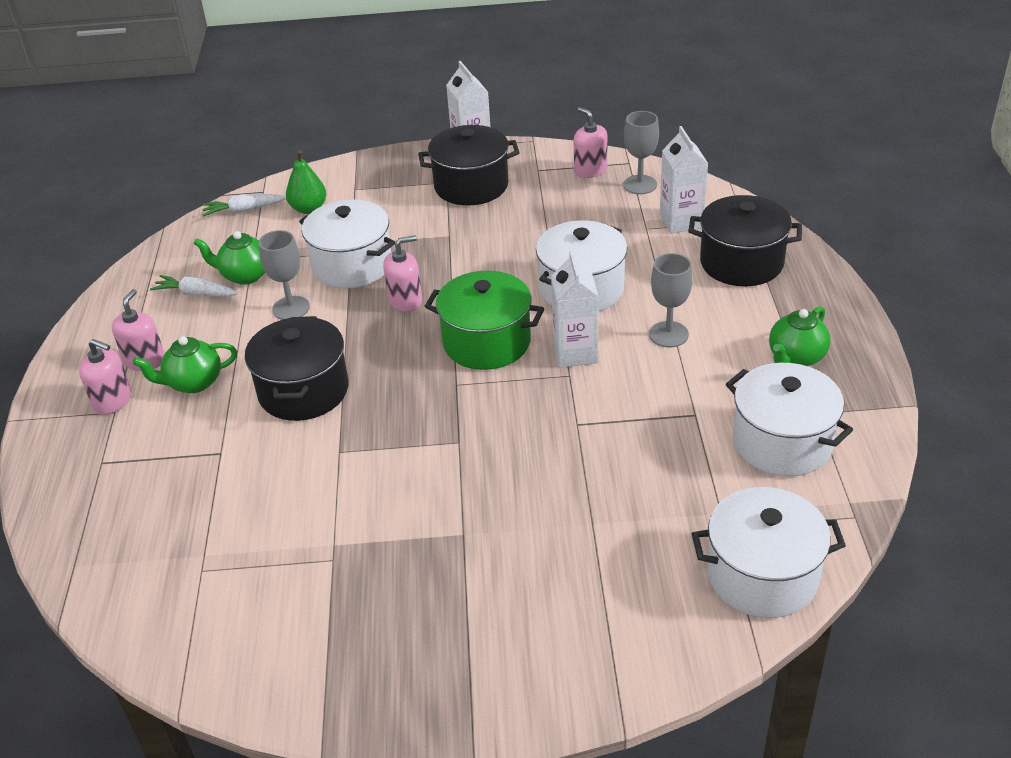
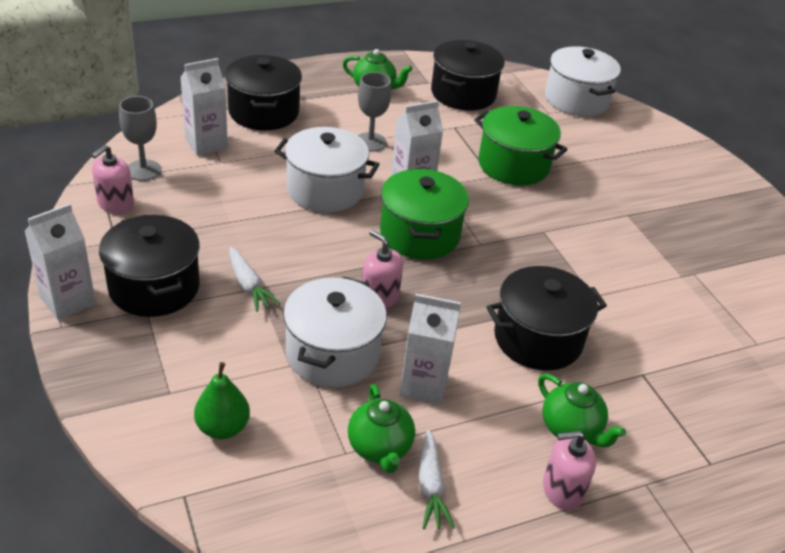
camera: 115 degrees left, 0 degrees up
pink soap dispenser [79,339,131,414] -> none
white carrot [202,194,286,217] -> white carrot moved to [229,247,280,312]
grey goblet [259,230,310,320] -> white carton [400,294,461,405]
white pot [726,363,853,476] -> black pot [431,40,505,111]
none -> green pot [474,106,568,186]

